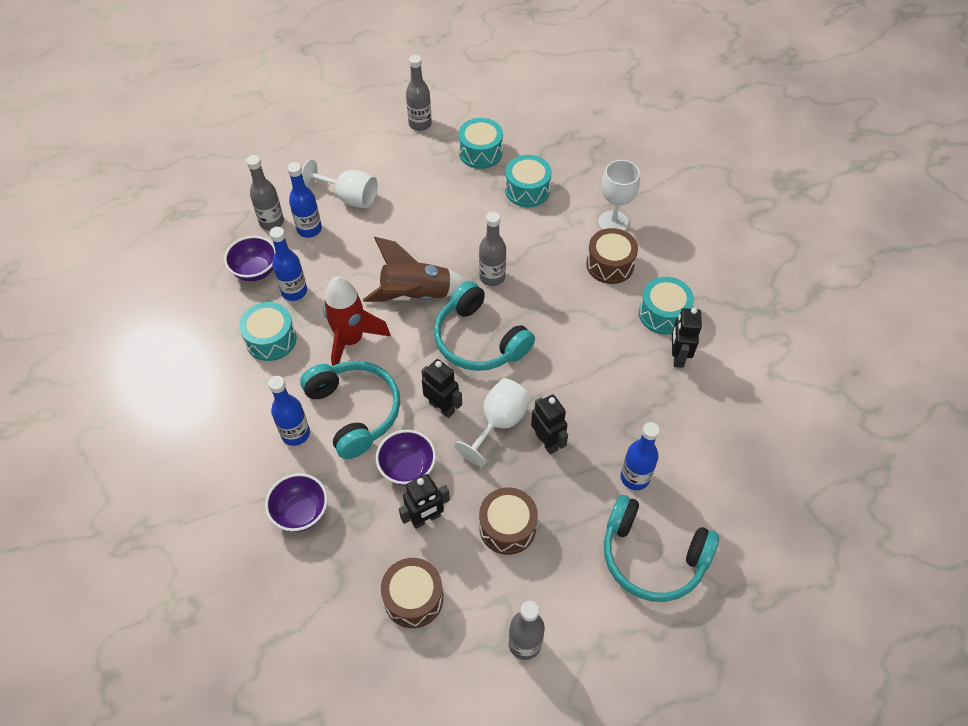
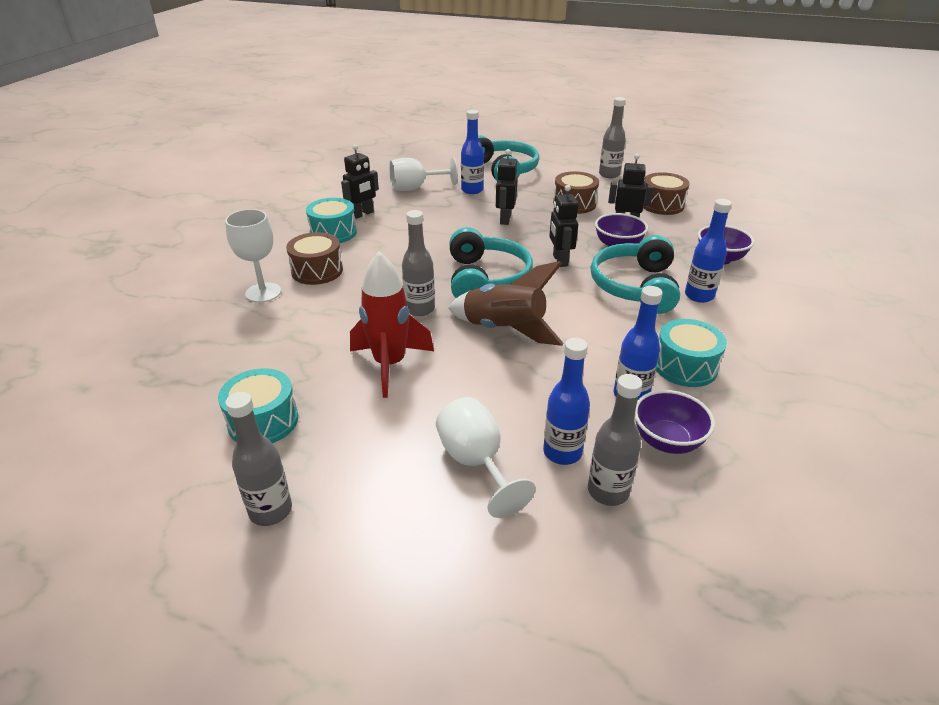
camera: 140 degrees left, 20 degrees down
red rocket [323,276,391,366] -> red rocket moved to [350,251,434,398]
white goblet [455,378,532,466] -> white goblet moved to [389,157,458,191]
turquoise drum [505,155,552,207] -> none

